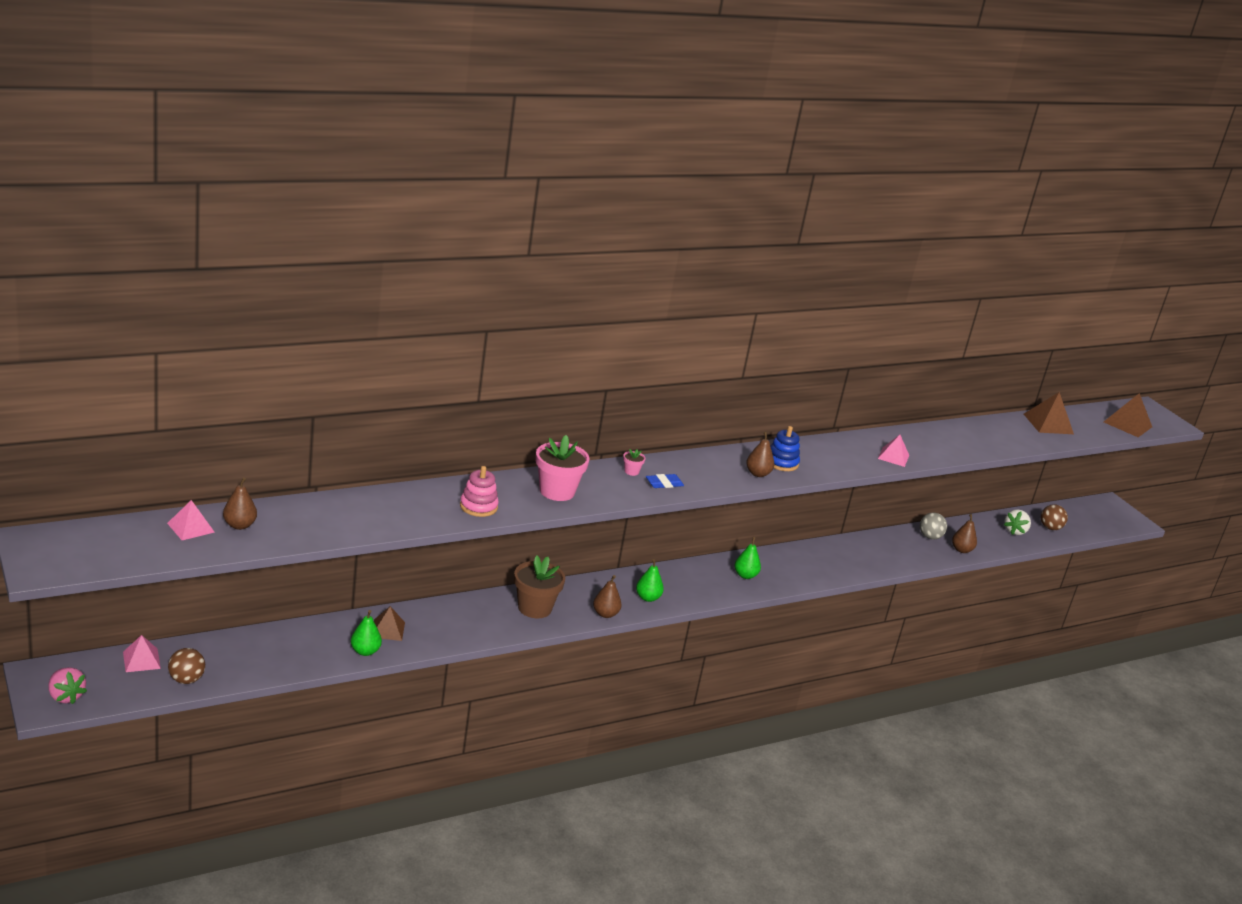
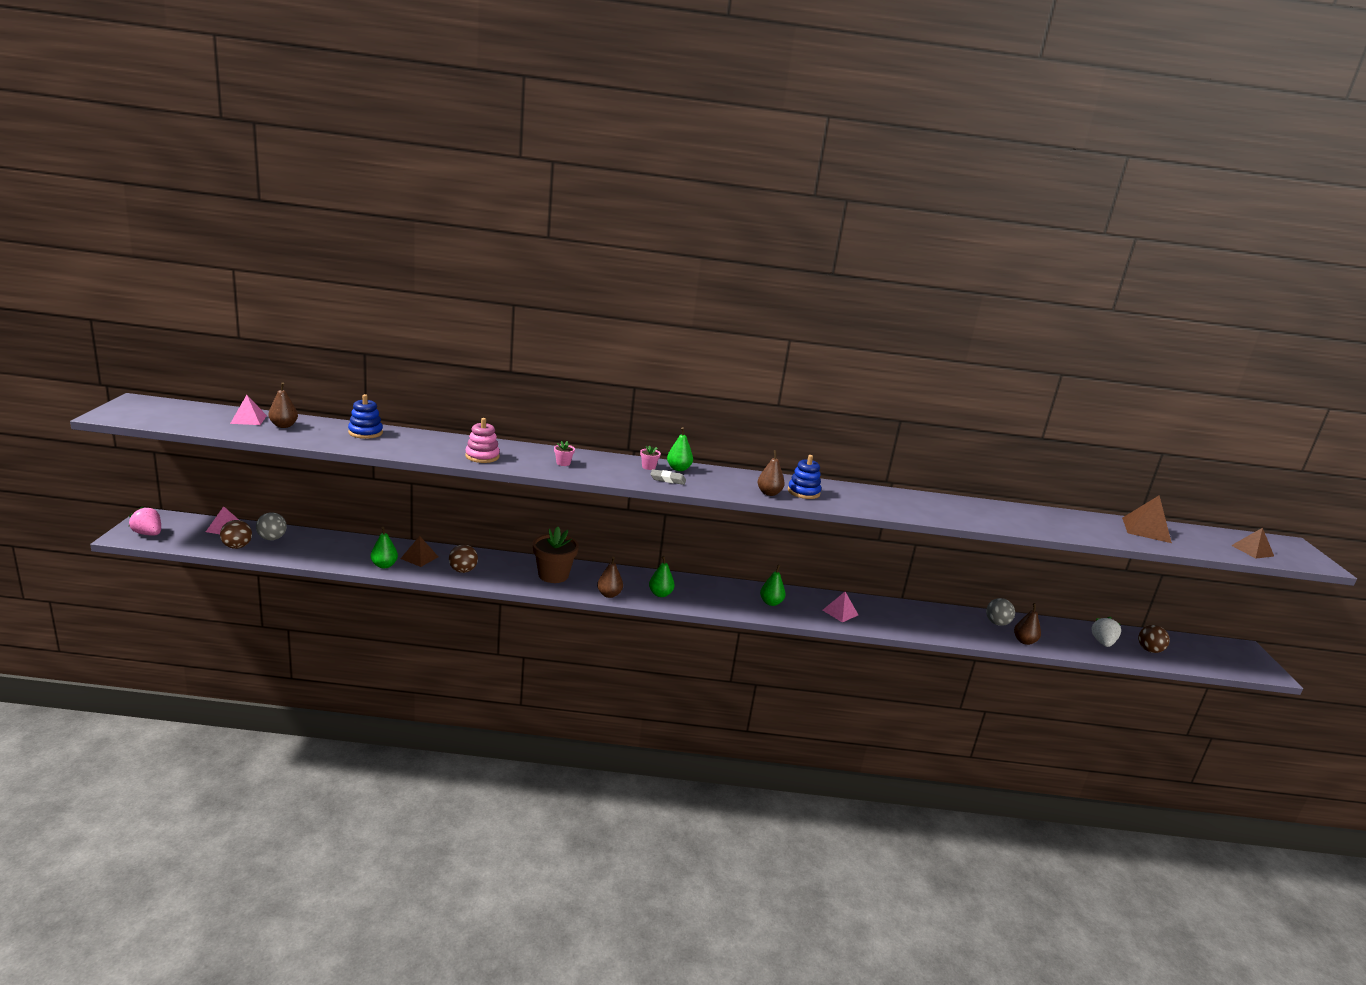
camera: 30 degrees right, 5 degrees down
pink strawberry [49,667,87,704] -> pink strawberry turned 135 degrees clockwise [129,506,161,536]
pink flower pot [536,435,589,501] -> pink flower pot [554,441,575,466], size x0.43
blue eraser [646,474,684,488] -> grey eraser [650,469,686,485]
pink pyramid [878,435,909,467] -> pink pyramid moved to [822,592,858,622]
white strawberry [1004,509,1031,535] -> white strawberry turned 135 degrees clockwise [1091,617,1121,647]
brown pyramid [1104,393,1152,437] -> brown pyramid [1231,528,1274,558], size x0.67
none -> grey ball [256,512,287,540]
none -> blue stacking toy [348,394,383,439]
none -> brown ball [449,544,478,573]
none -> green pear [667,427,693,471]

